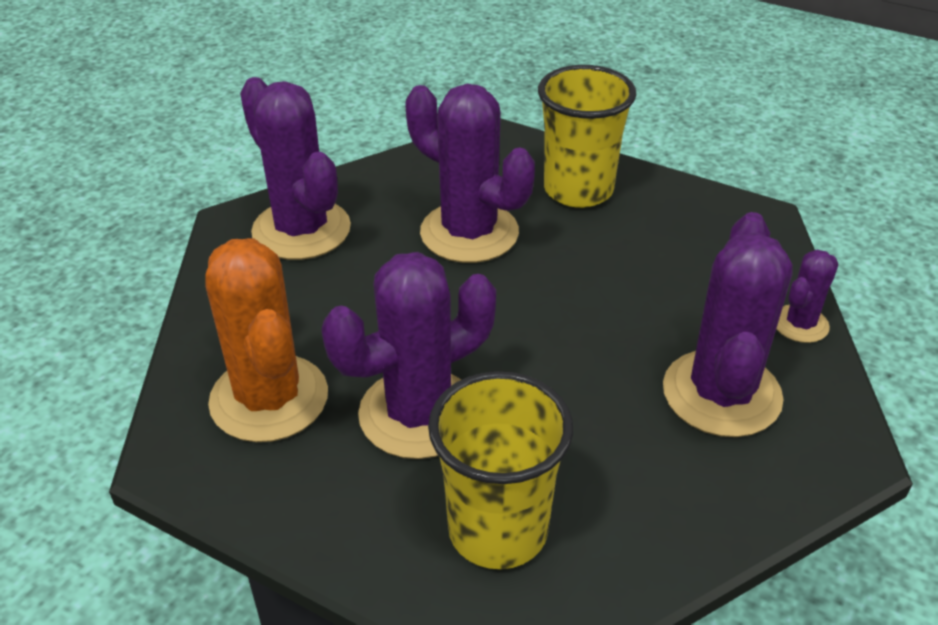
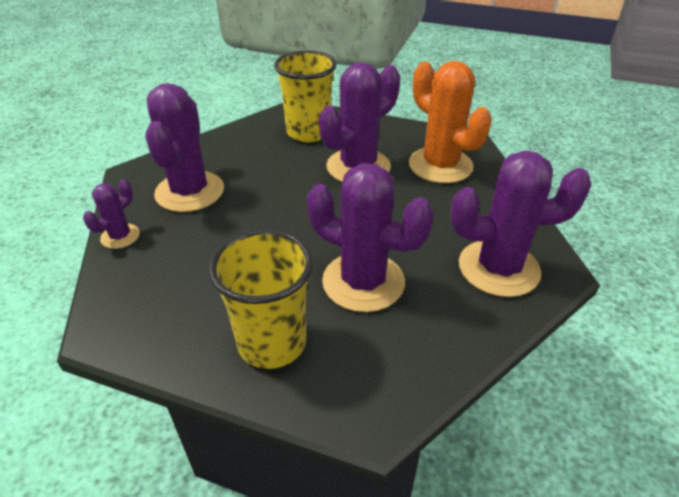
camera: 170 degrees right, 0 degrees up
purple cactus [240,77,351,260] -> purple cactus turned 45 degrees counterclockwise [450,151,592,297]

